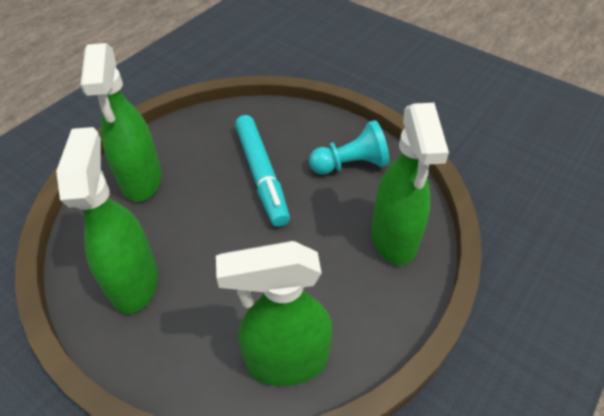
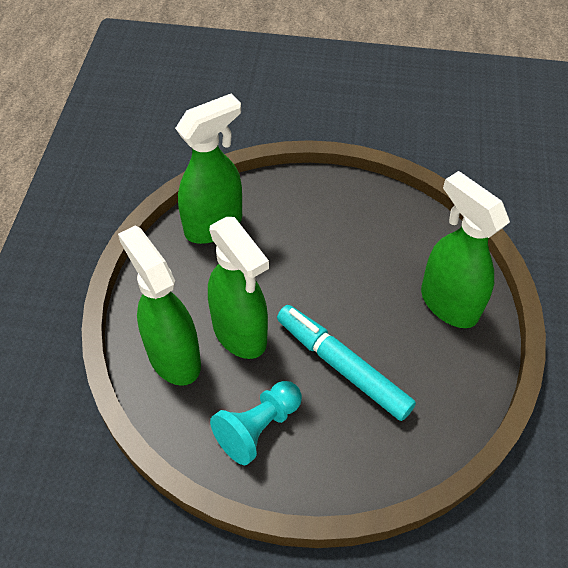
camera: 150 degrees right, 5 degrees up
green spray bottle [56,127,158,314] -> green spray bottle moved to [208,217,269,359]

